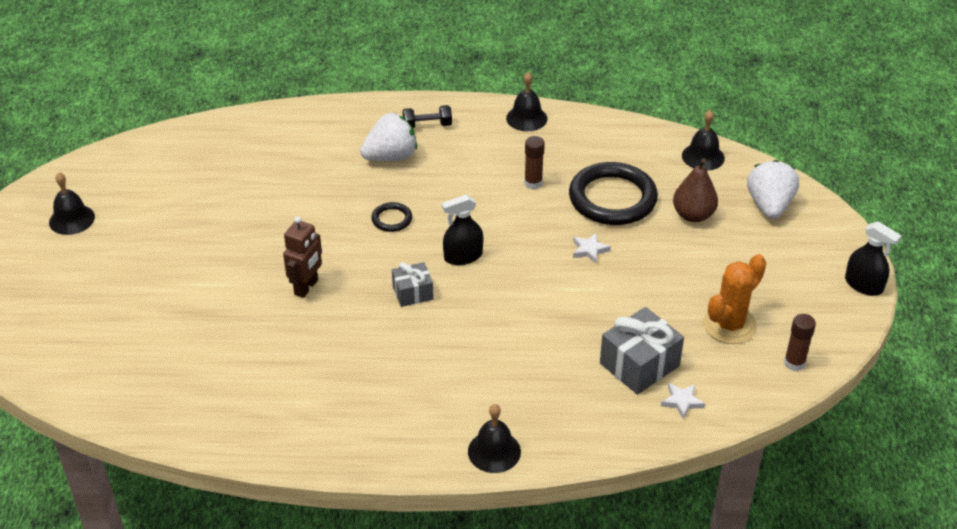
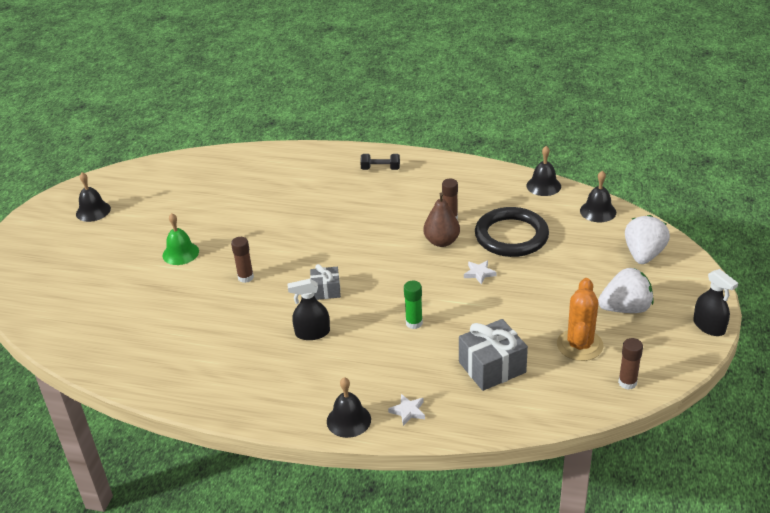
camera: 15 degrees right, 5 degrees down
brown robot [283,216,322,298] -> brown glue stick [231,237,254,283]
white strawberry [360,113,417,161] -> white strawberry moved to [598,268,654,313]
black ring [371,202,412,232] -> none
black spray bottle [442,195,483,265] -> black spray bottle moved to [287,279,330,340]
black bell [506,72,547,131] -> black bell moved to [526,146,561,196]
white star [661,383,705,420] -> white star moved to [388,394,425,426]
brown pear [673,159,718,222] -> brown pear moved to [423,192,460,247]
orange cactus [703,254,766,344] -> orange cactus turned 45 degrees counterclockwise [557,278,604,361]
none -> green bell [163,213,199,265]
none -> green glue stick [404,281,423,329]

